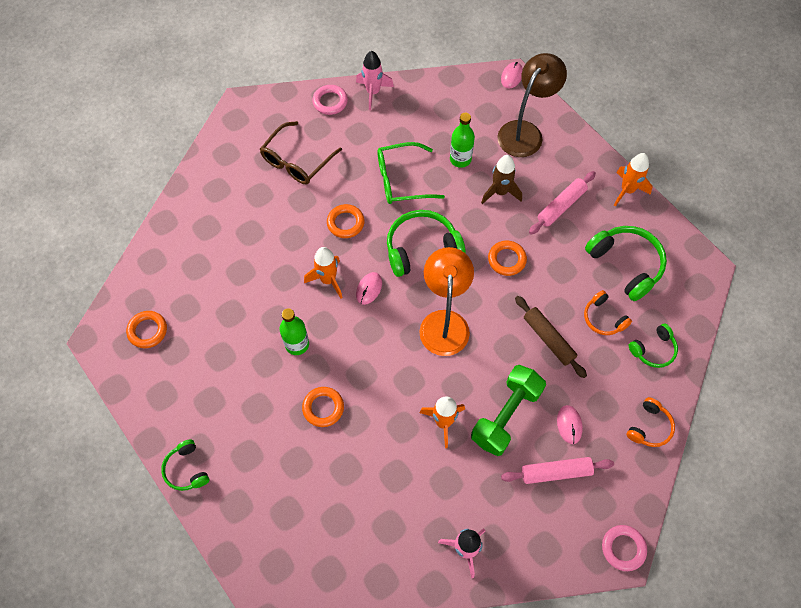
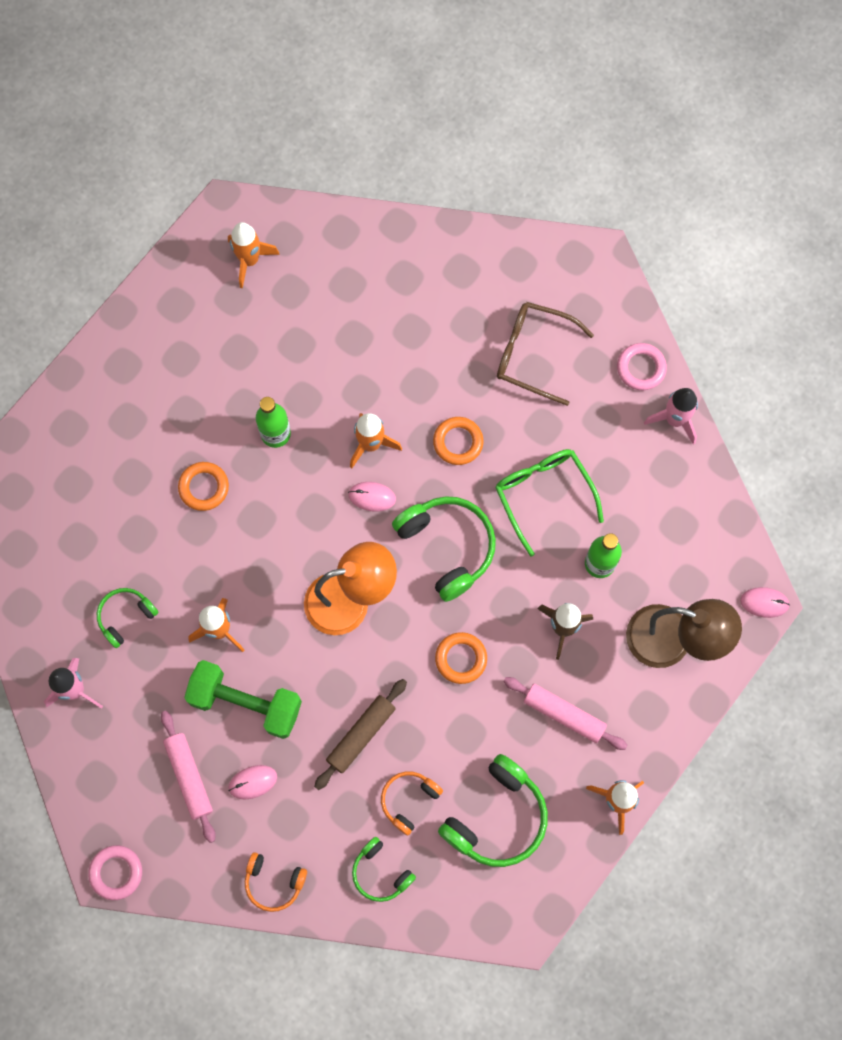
camera: 75 degrees right, 10 degrees up
orange ring [126,311,167,348] -> orange rocket [228,222,280,288]
green headphones [161,439,209,491] -> green headphones moved to [97,588,158,648]

